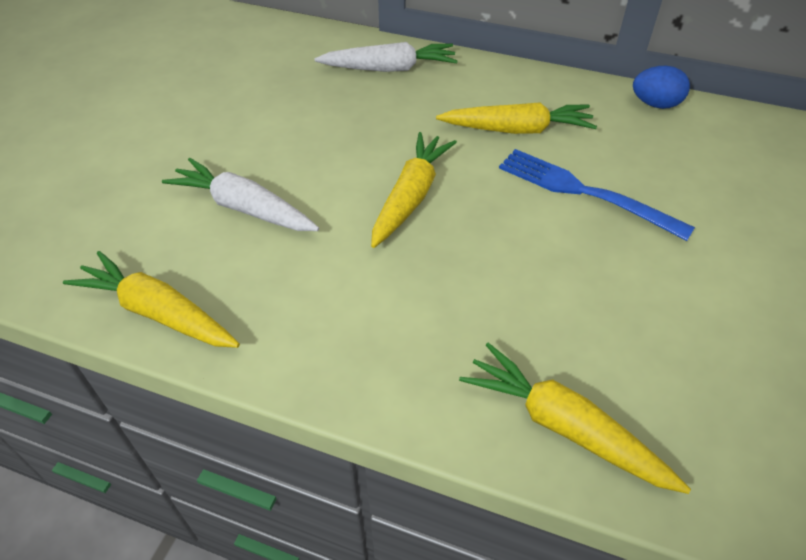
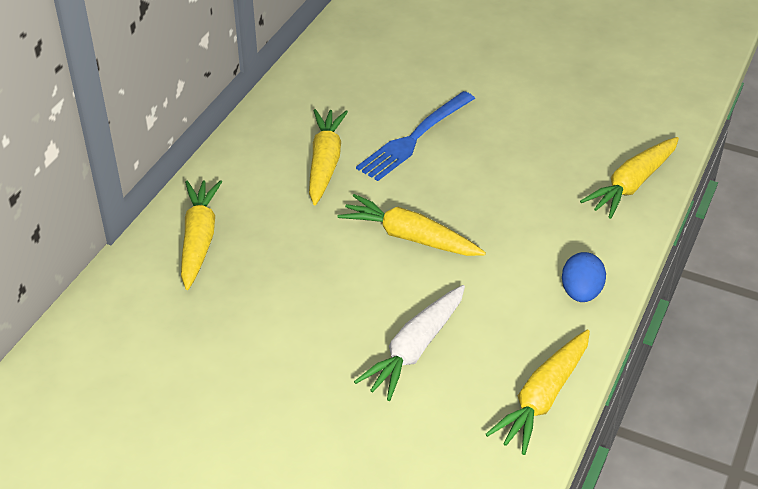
camera: 85 degrees left, 5 degrees down
white carrot [314,42,458,72] -> yellow carrot [181,180,222,290]
blue egg [633,66,690,109] -> blue egg moved to [562,252,606,302]

